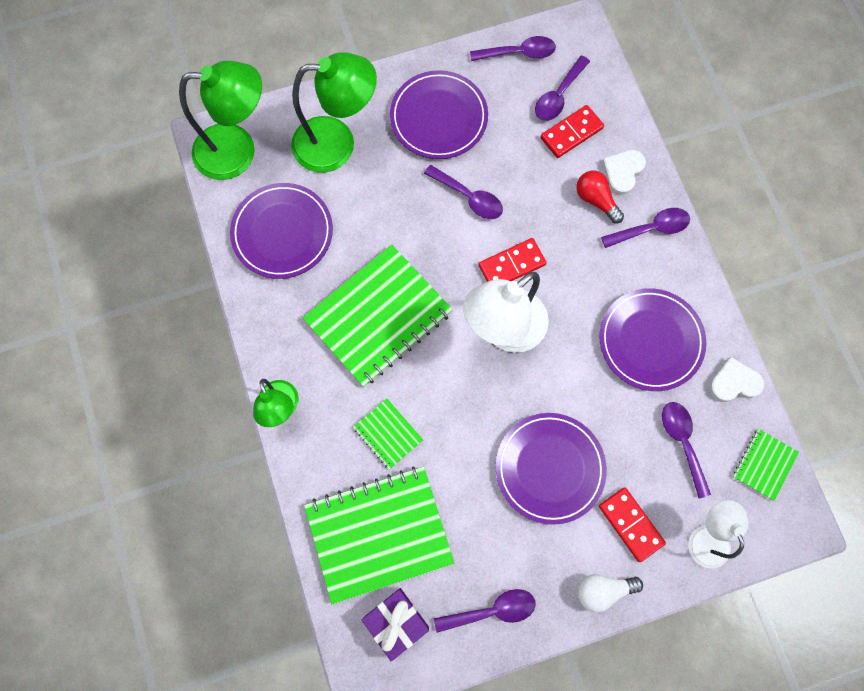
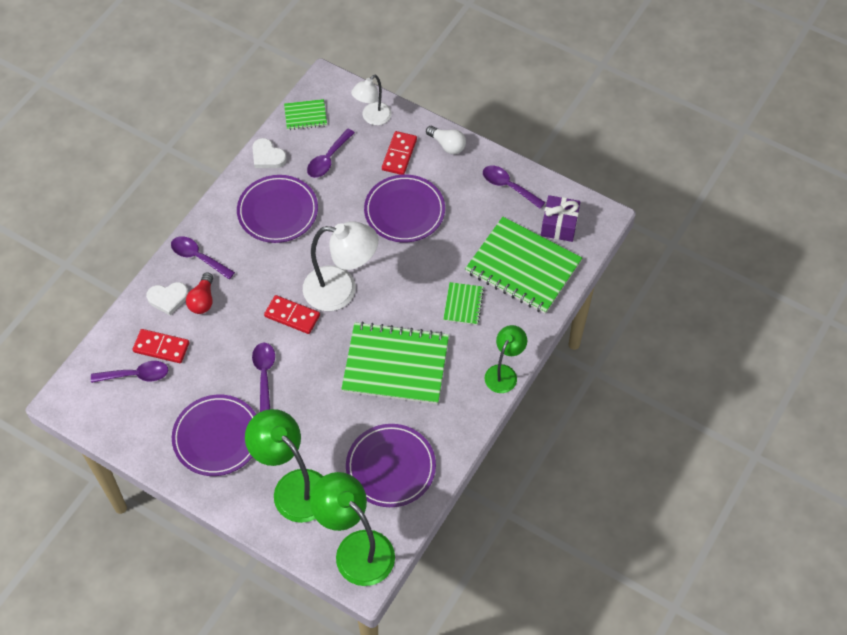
camera: 130 degrees left, 15 degrees down
purple spoon [470,36,556,61] -> none

